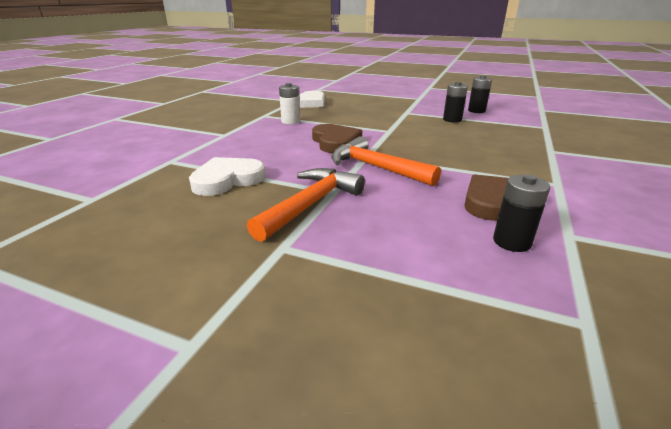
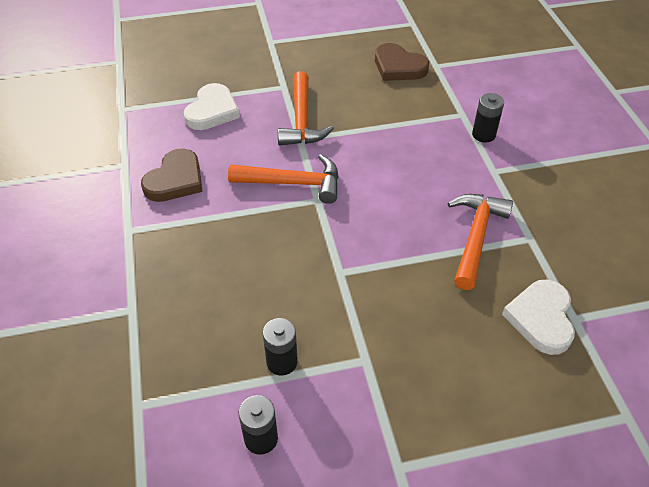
camera: 145 degrees right, 20 degrees up
white heart [189,157,266,196] -> white heart moved to [184,83,240,130]
white battery [279,83,300,124] -> orange hammer [447,194,513,290]
brown heart [312,124,362,153] -> brown heart moved to [375,43,429,81]
black battery [493,174,550,252] -> black battery moved to [472,93,504,142]

